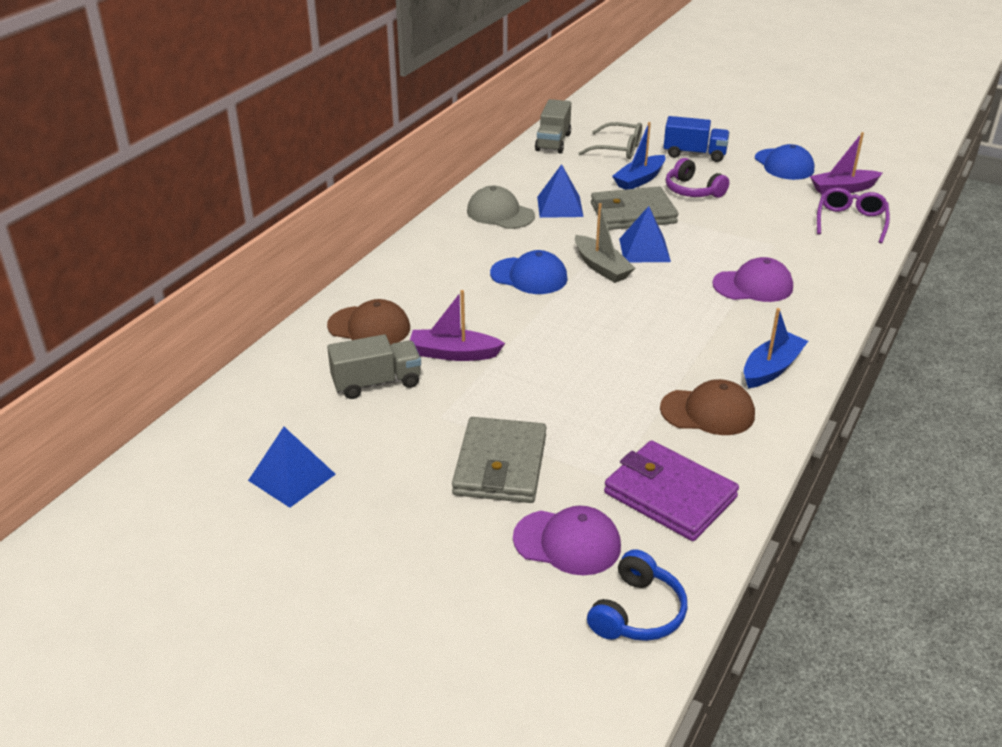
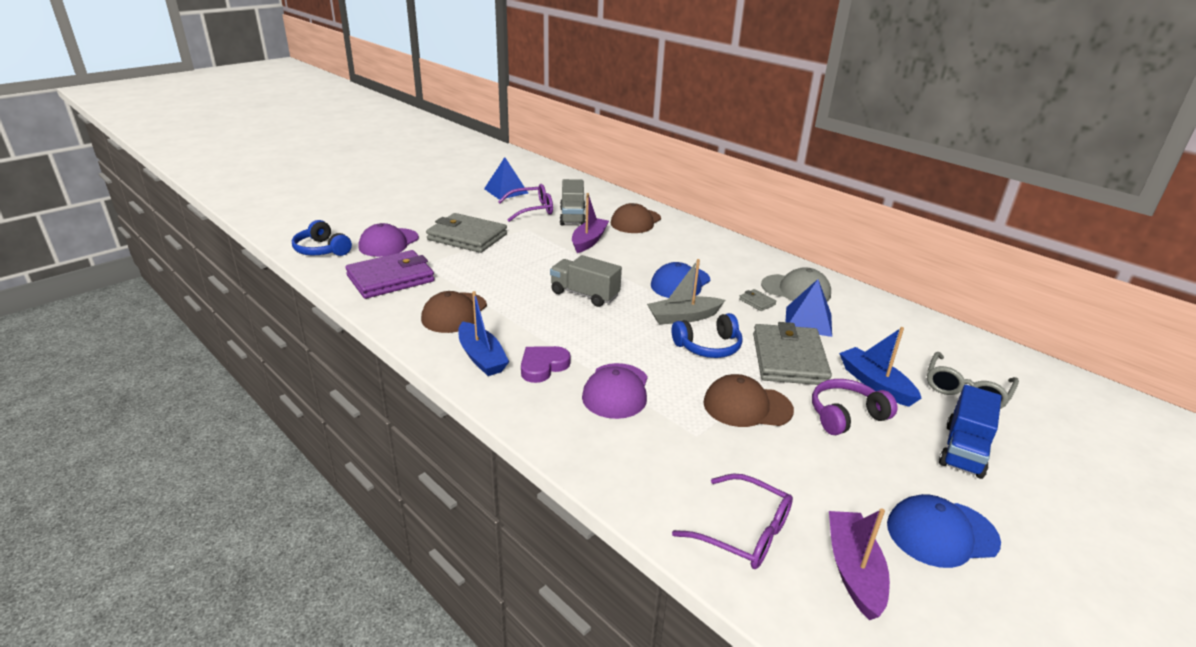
camera: 105 degrees right, 5 degrees down
grey cap [467,186,535,229] -> grey cap turned 60 degrees clockwise [761,267,831,301]
grey truck [535,99,571,153] -> grey truck moved to [550,255,622,307]
blue pyramid [619,206,671,262] -> blue headphones [671,313,743,358]
none -> purple glasses [498,184,553,222]
none -> purple heart [521,346,571,383]
none -> brown cap [703,374,794,427]
none -> grey wallet [739,289,777,311]

